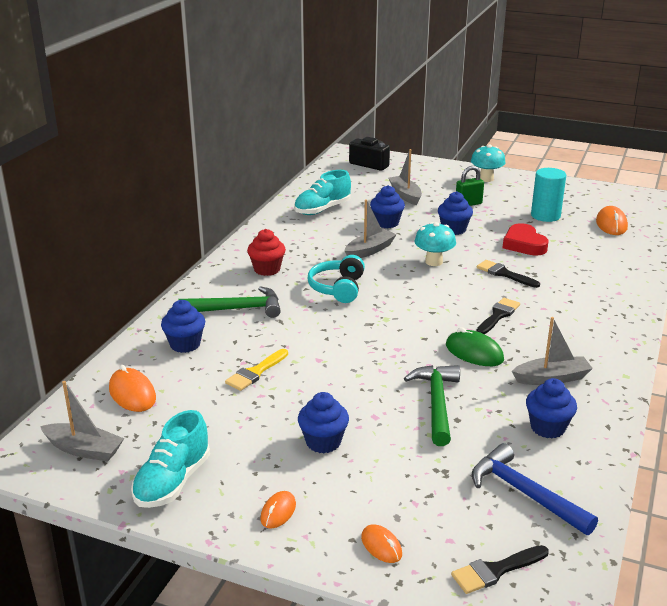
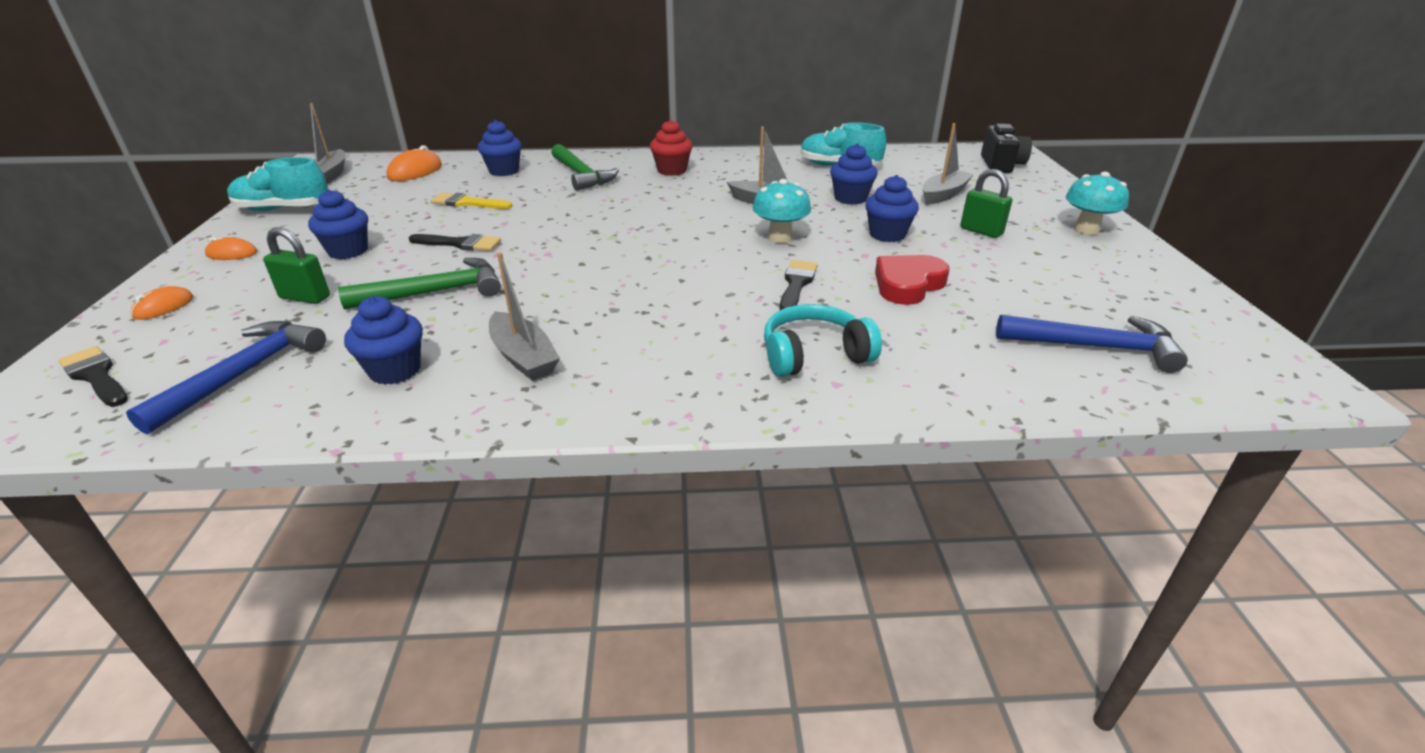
camera: 65 degrees right, 5 degrees up
turquoise headphones [308,255,365,303] -> turquoise headphones moved to [764,304,882,377]
green mouse [446,327,504,366] -> none
black brush [477,298,520,334] -> black brush moved to [409,234,501,251]
turquoise cylinder [531,168,566,222] -> none
orange mouse [596,206,628,235] -> blue hammer [996,315,1188,373]
none -> green padlock [263,227,330,304]

